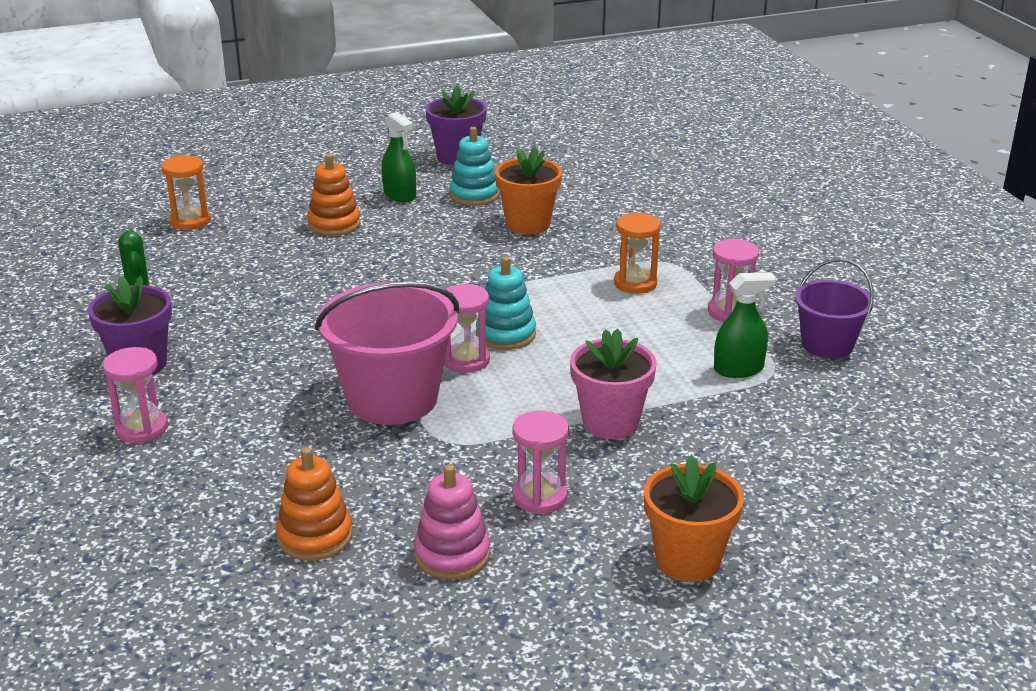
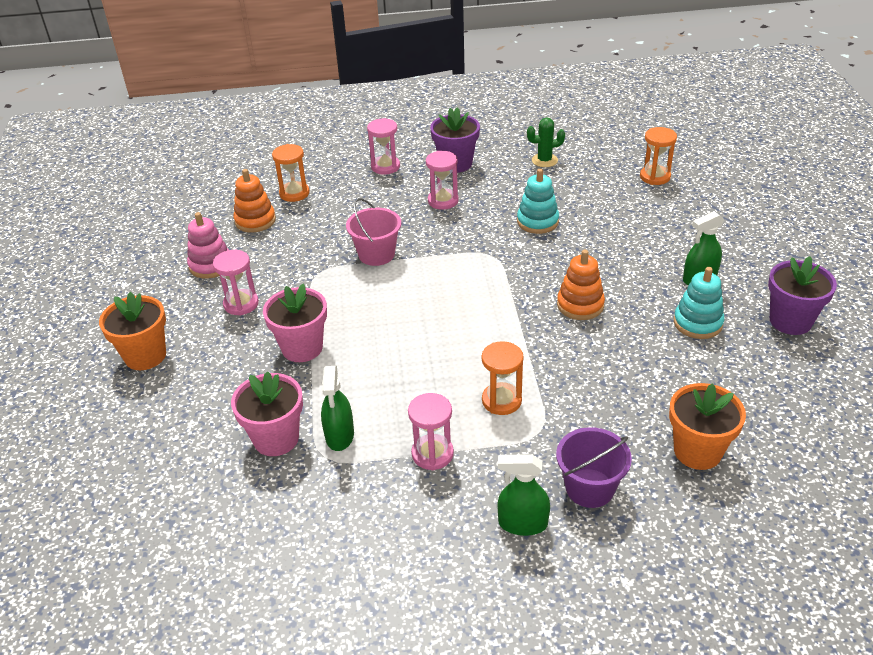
camera: 105 degrees right, 10 degrees up
orange stacking toy [307,154,360,236] -> orange stacking toy moved to [557,250,605,320]
pink bucket [315,282,459,425] -> pink bucket [346,198,401,266], size x0.60
pink hourglass [444,283,490,373] -> pink hourglass moved to [426,151,459,210]
turquoise stacking toy [476,256,536,350] -> turquoise stacking toy moved to [517,169,559,234]
orange flower pot [495,147,562,234] -> orange flower pot moved to [669,383,746,470]
purple bucket [795,258,874,359] -> purple bucket moved to [556,427,632,508]
none -> pink flower pot [231,371,303,456]
none -> orange hourglass [272,144,309,202]
none -> green spray bottle [498,454,550,536]

